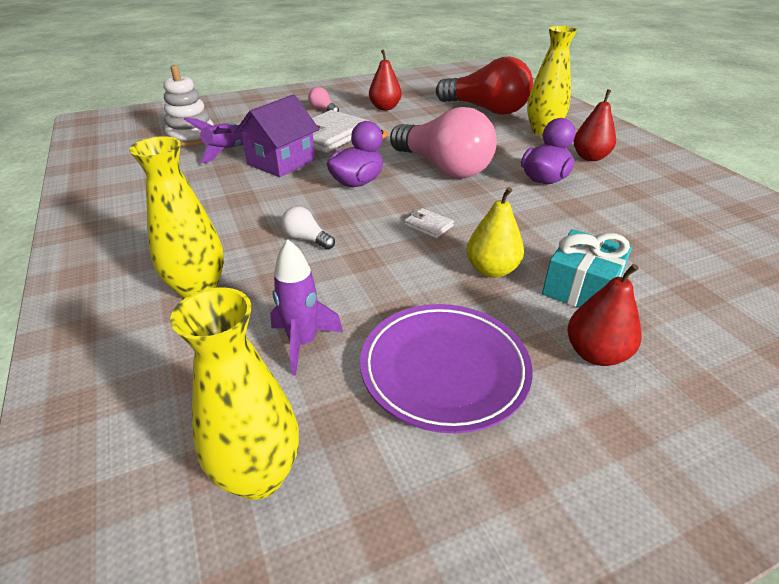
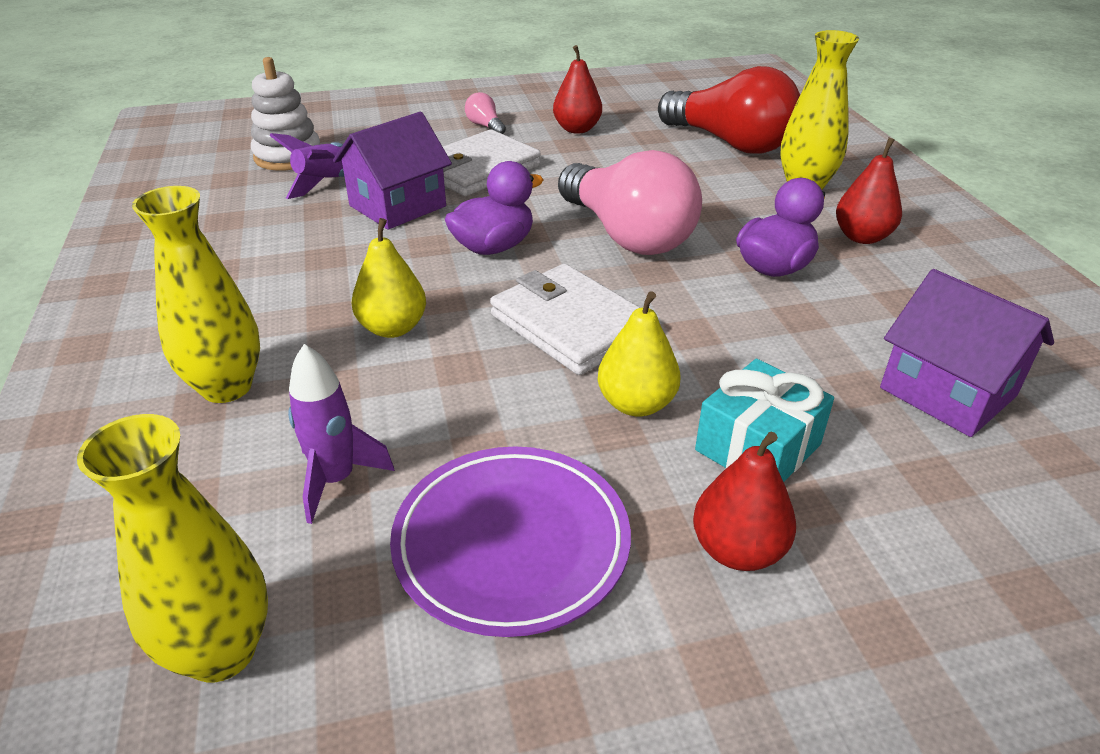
camera: 10 degrees right, 0 degrees up
white light bulb [281,206,335,250] -> yellow pear [352,218,426,338]
white wallet [404,208,454,238] -> white wallet [490,264,640,375], size x2.30
none -> purple house [880,269,1054,437]

